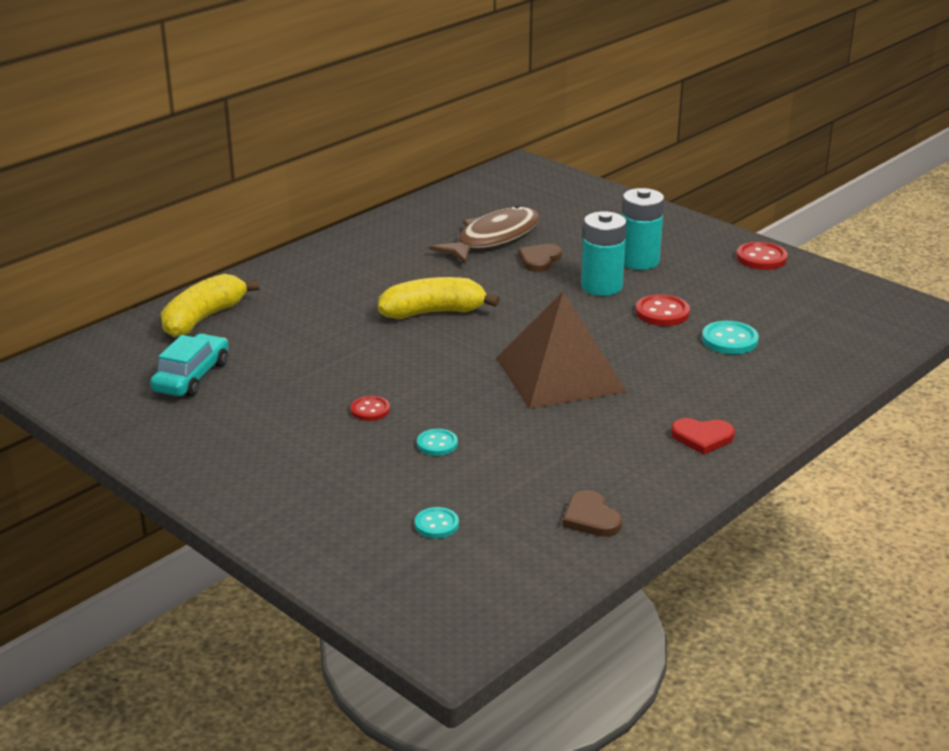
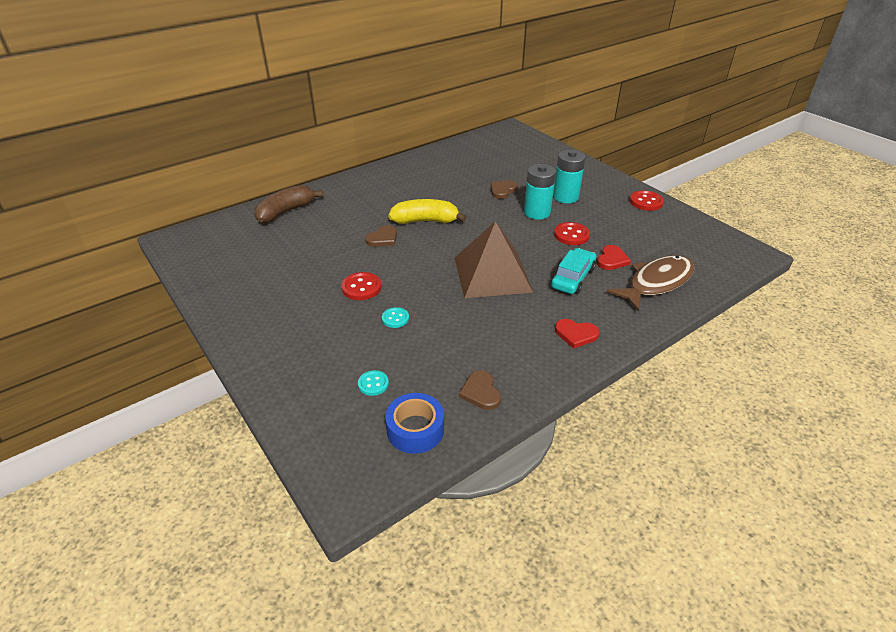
camera: 10 degrees right, 10 degrees up
turquoise car [150,334,228,397] -> turquoise car moved to [551,248,596,294]
yellow banana [161,274,259,337] -> brown banana [254,185,323,223]
red button [350,396,390,421] -> red button [341,272,381,300], size x1.53
brown fish [429,206,540,264] -> brown fish moved to [607,255,695,312]
turquoise button [702,321,759,354] -> red heart [597,245,631,270]
none -> brown heart [365,225,397,247]
none -> blue tape [385,393,444,454]

